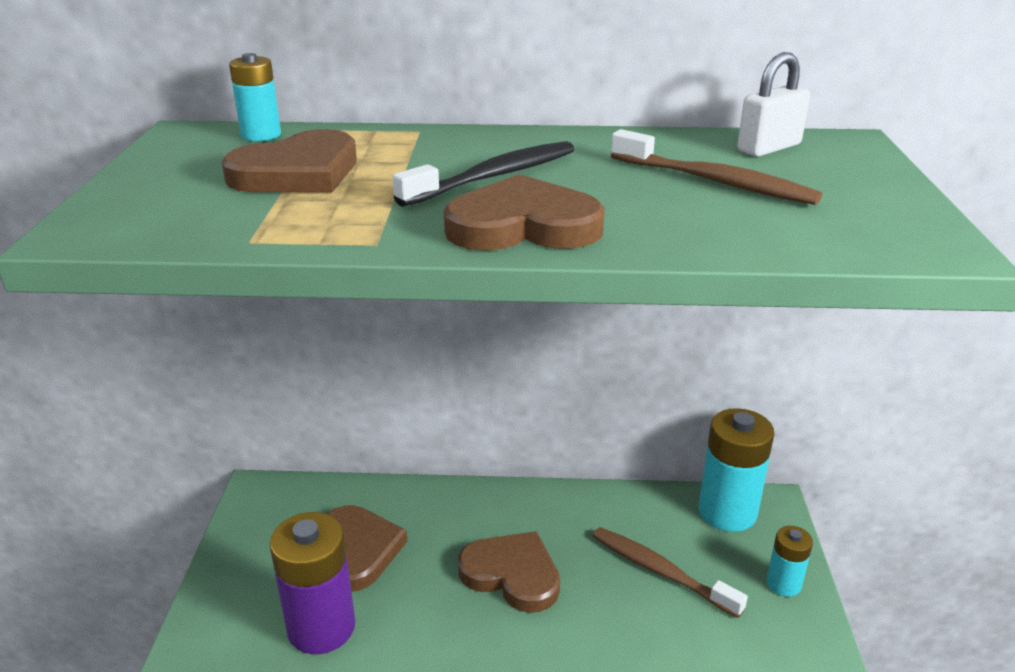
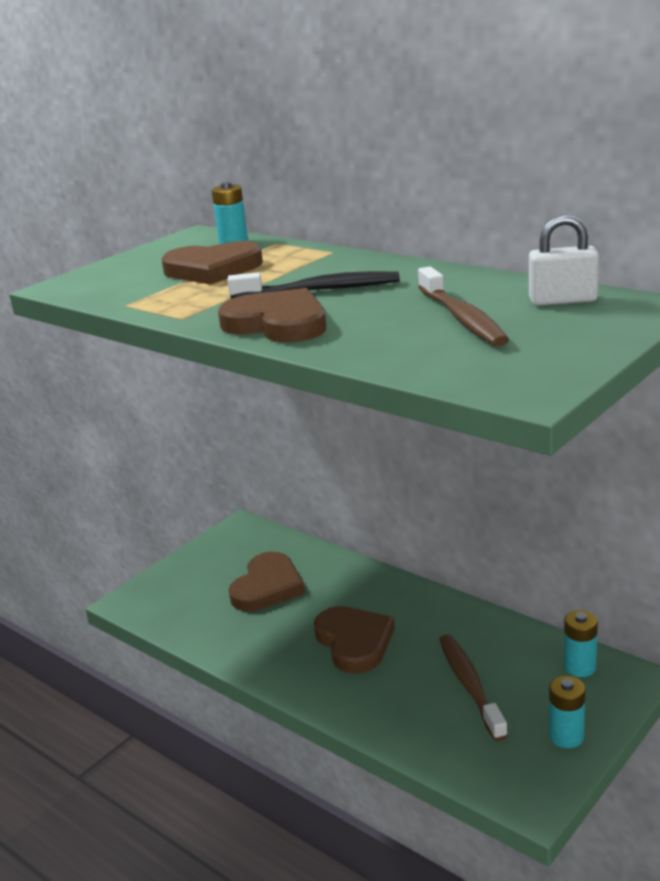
camera: 40 degrees right, 5 degrees down
purple battery [270,512,355,654] -> none
turquoise battery [699,408,774,532] -> turquoise battery [564,610,598,677], size x0.54

